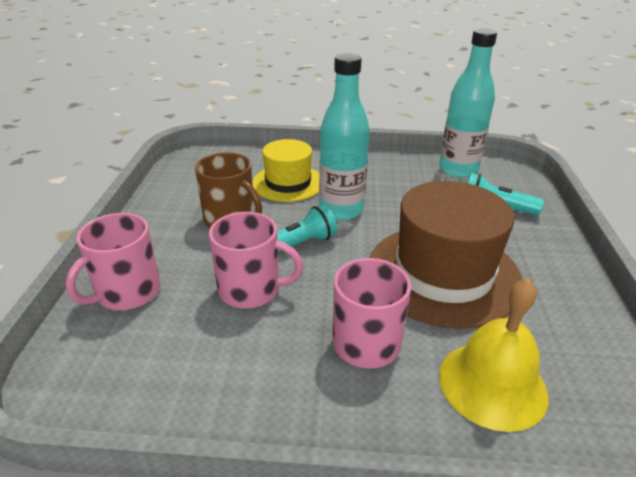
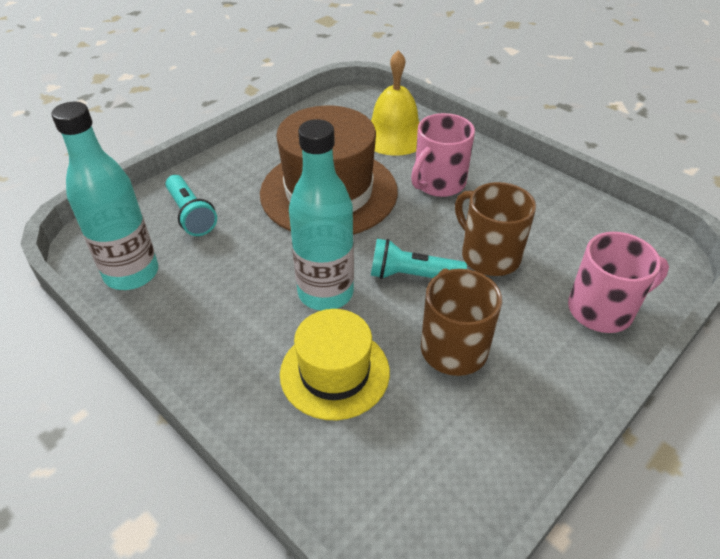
camera: 140 degrees left, 10 degrees up
pink mug [209,212,303,309] -> brown mug [455,182,536,276]

